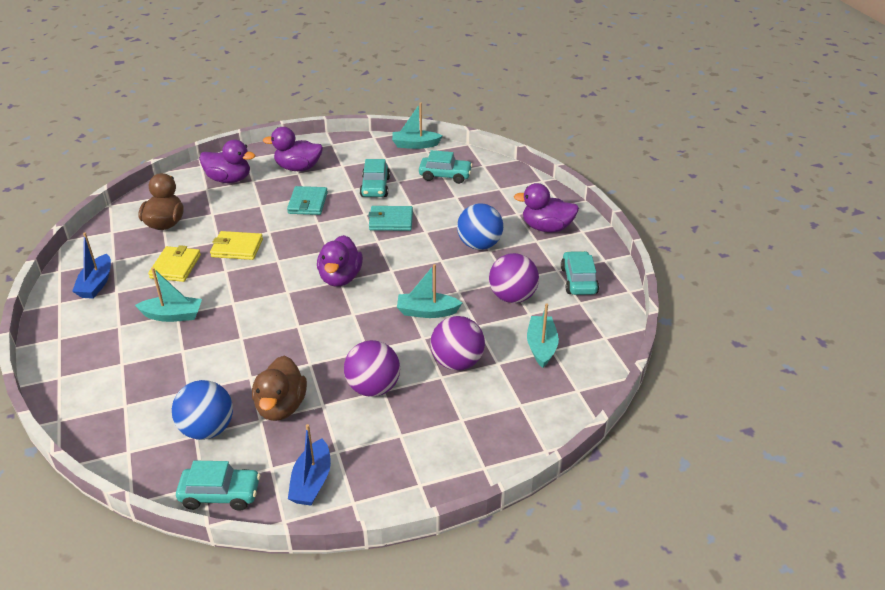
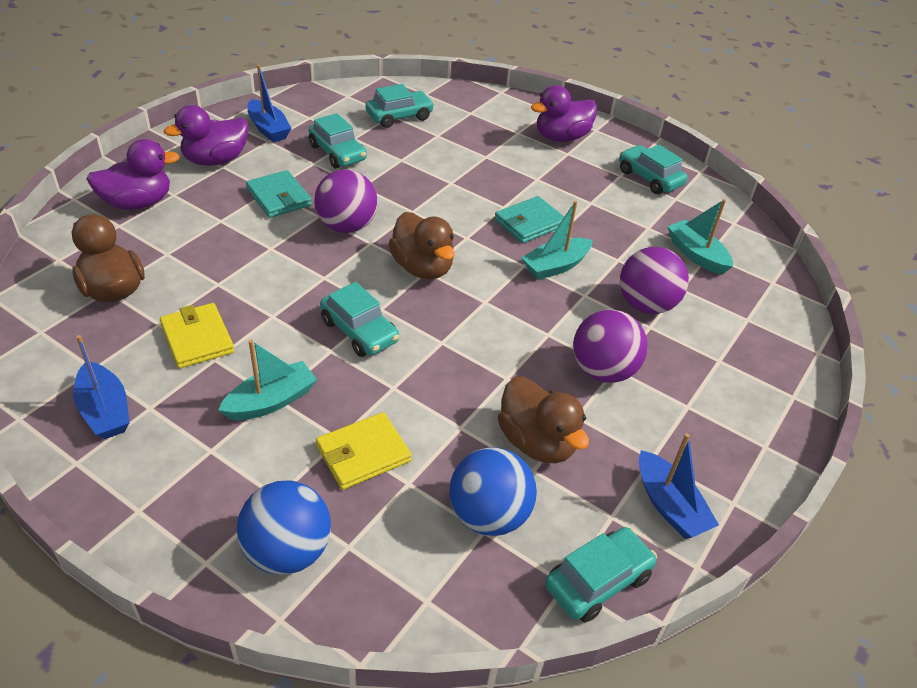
camera: 40 degrees left, 5 degrees up
yellow wallet [210,231,263,260] -> yellow wallet moved to [316,412,412,490]
purple duck [317,235,363,287] -> brown duck [388,212,455,279]
turquoise wallet [368,206,413,231] -> turquoise wallet moved to [494,196,564,243]
turquoise boat [392,102,442,149] -> none
blue ball [457,203,503,250] -> blue ball moved to [237,480,331,575]
purple ball [489,253,539,303] -> purple ball moved to [314,169,378,233]
none -> blue boat [247,65,291,142]
none -> turquoise car [320,282,399,357]

